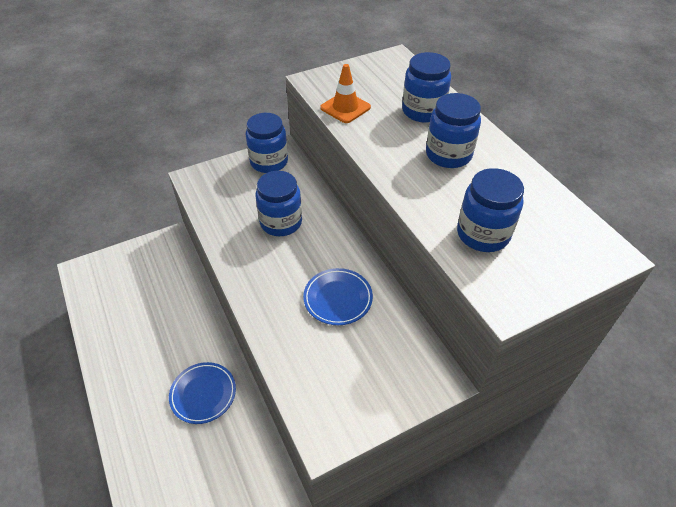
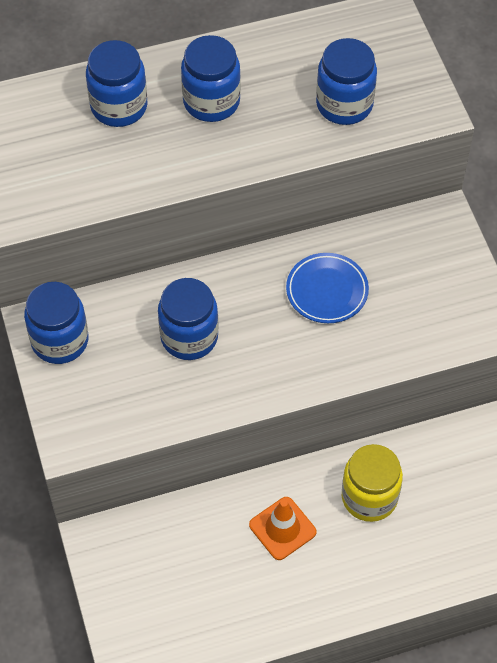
camera: 80 degrees left, 10 degrees up
blue plate [169,362,236,424] -> yellow jar [342,444,403,522]
orange traffic cone [320,64,371,123] -> orange traffic cone moved to [249,497,317,560]

